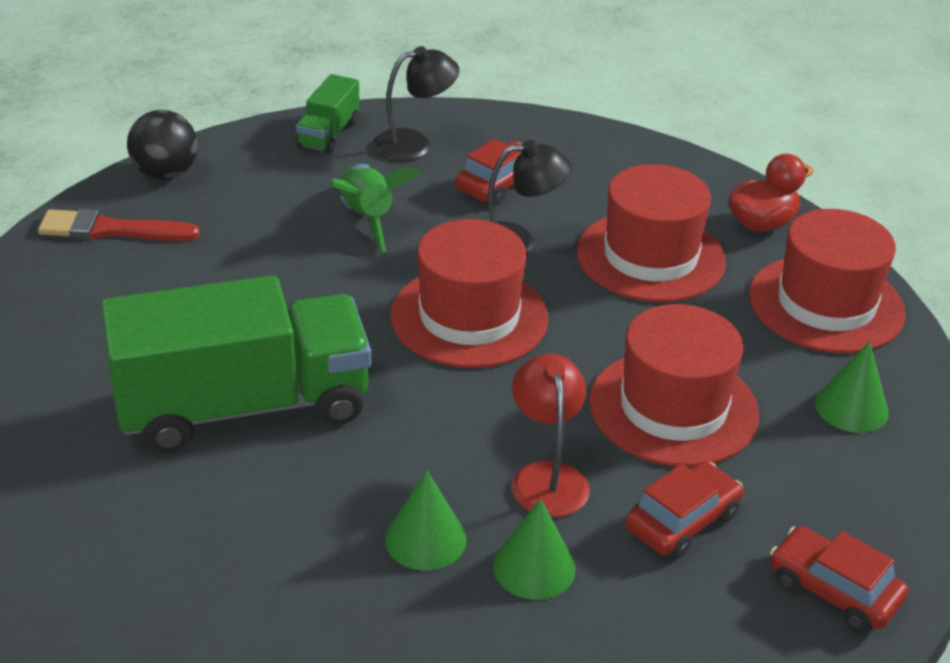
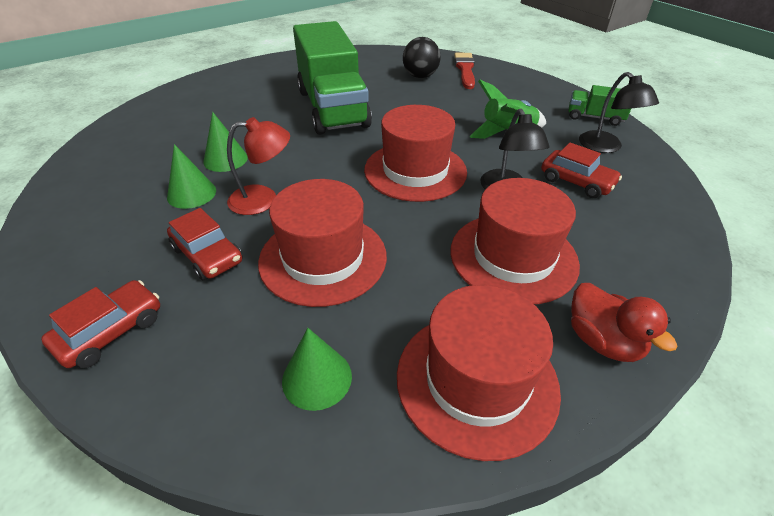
camera: 90 degrees right, 5 degrees up
black ball [127,110,198,180] -> black ball moved to [403,37,441,78]

